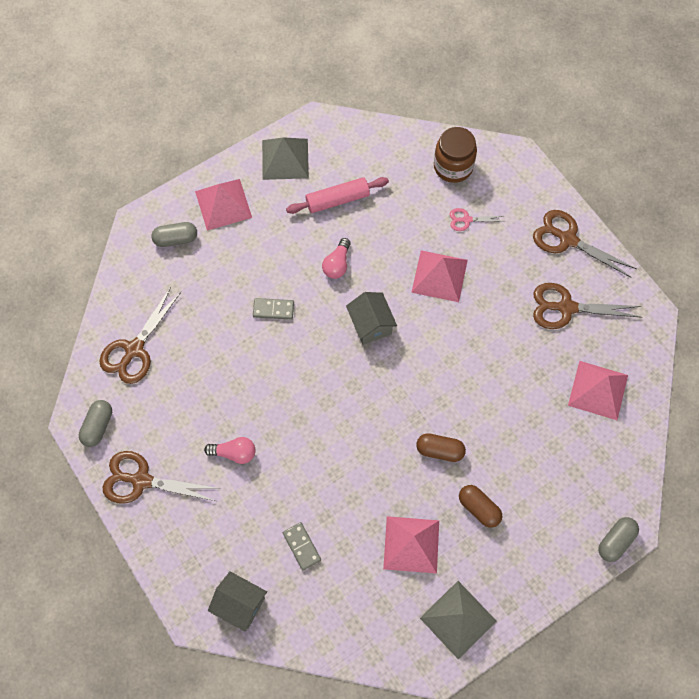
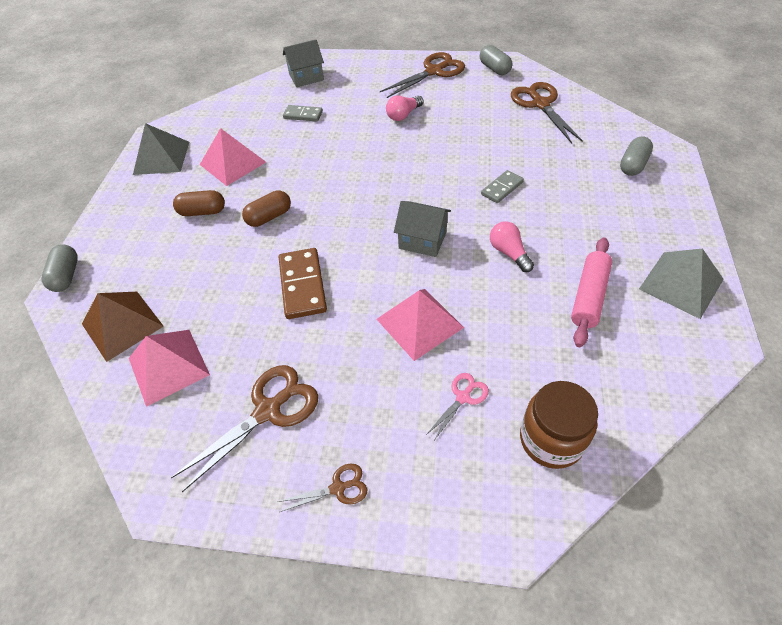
camera: 135 degrees right, 15 degrees down
pink pyramid [195,179,252,231] -> none
brown scissors [533,210,637,278] -> brown scissors [277,463,367,512], size x0.53
none -> brown pyramid [82,292,164,362]
none -> brown domino [279,248,327,319]

